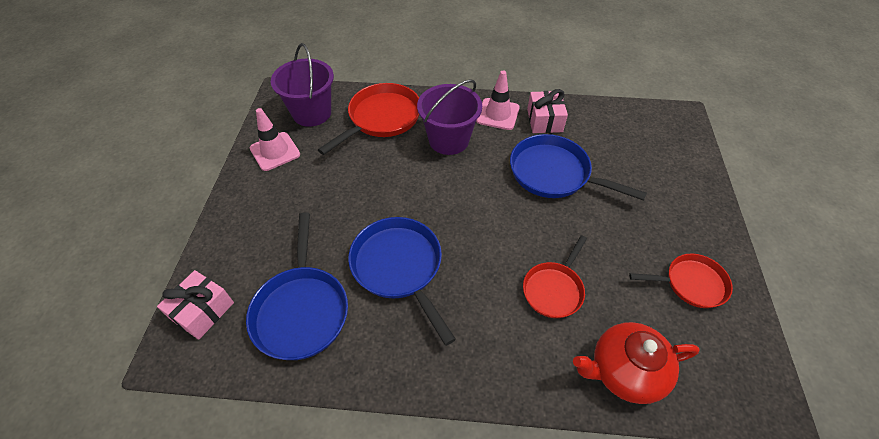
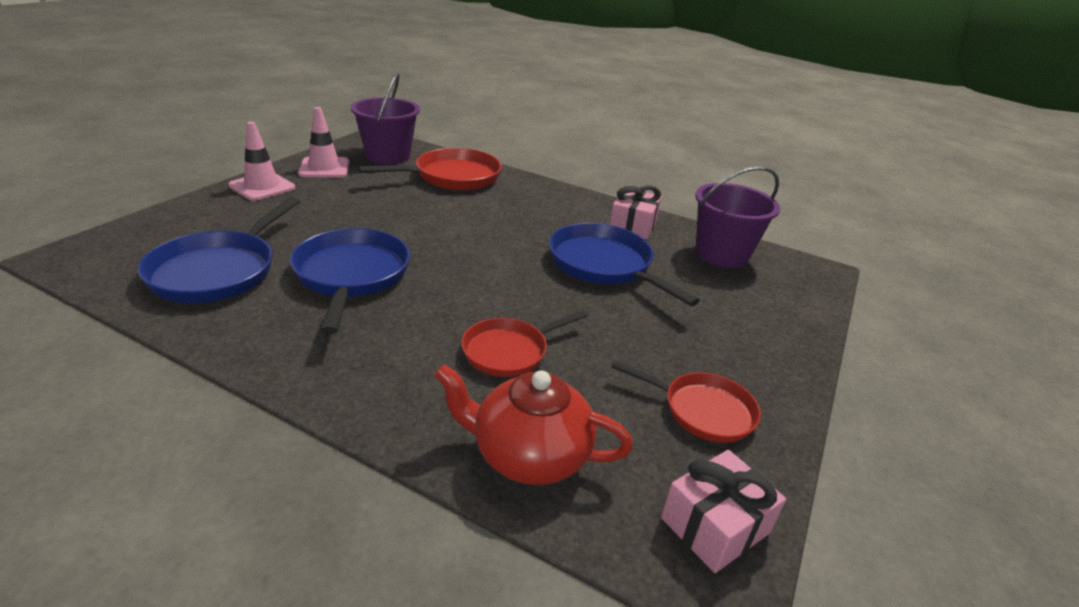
camera: 20 degrees right, 20 degrees down
pink gift [157,270,234,340] -> pink gift moved to [661,450,786,573]
purple bucket [417,79,482,155] -> purple bucket moved to [695,166,780,268]
pink traffic cone [476,71,520,130] -> pink traffic cone moved to [228,122,295,201]

